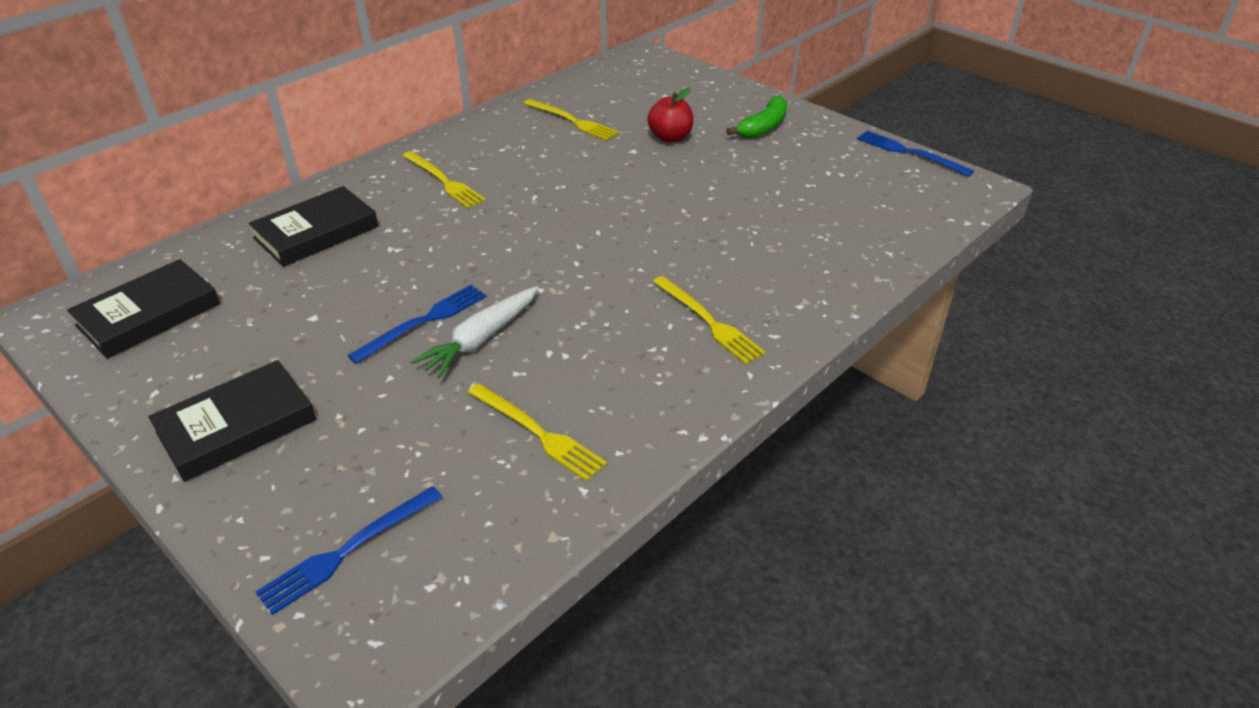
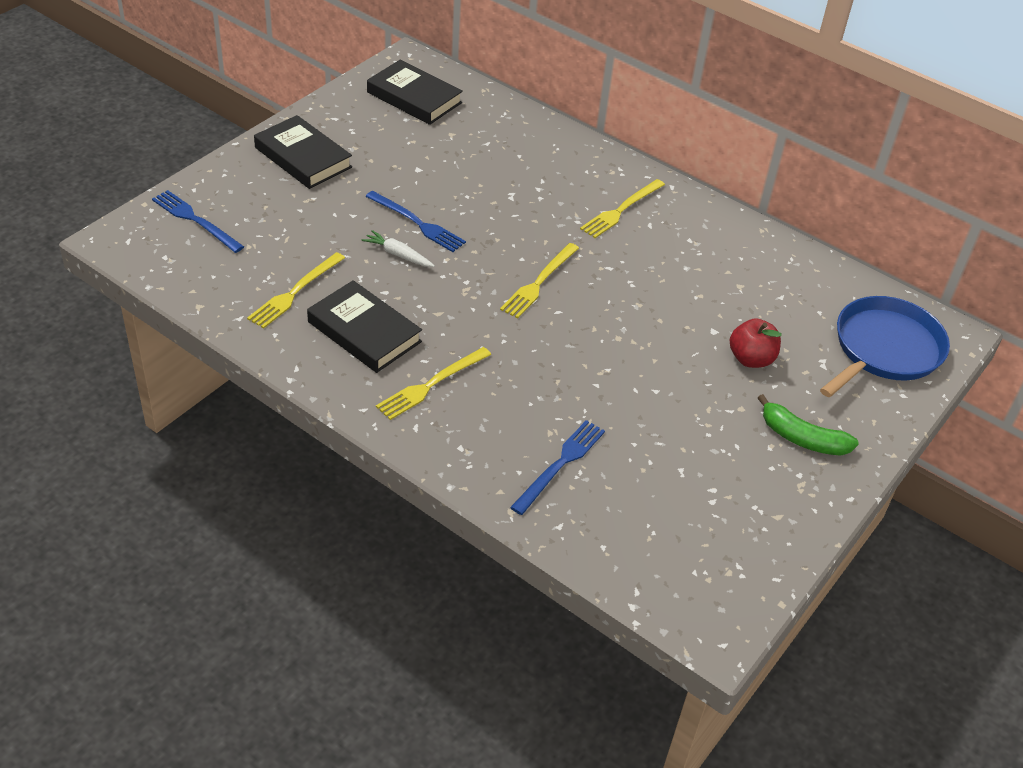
camera: 80 degrees right, 5 degrees up
black book [249,186,378,267] -> black book moved to [307,280,422,373]
white carrot [412,286,538,378] -> white carrot [362,230,435,267], size x0.65
yellow fork [524,99,619,141] -> yellow fork moved to [500,243,579,318]
blue fork [857,131,974,177] -> blue fork moved to [510,420,605,515]
none -> blue pan [820,296,950,397]

